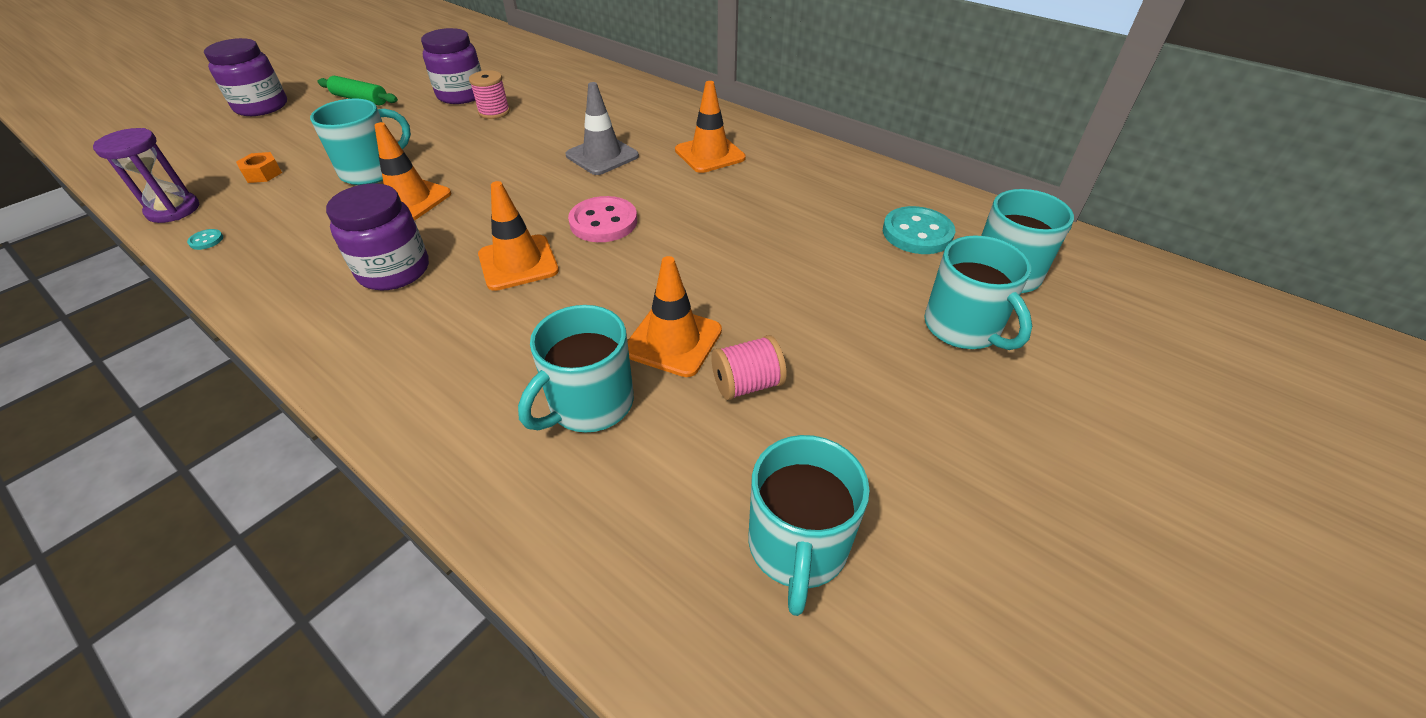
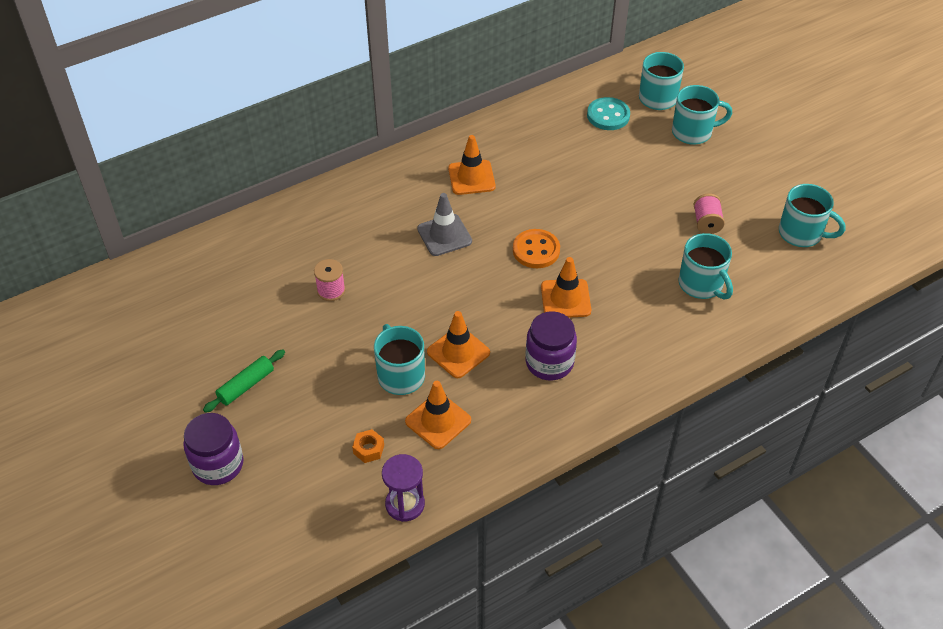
camera: 70 degrees left, 5 degrees up
turquoise button [187,229,223,250] -> none
purple jar [421,28,481,104] -> none
pink button [568,196,637,242] -> orange button [513,229,560,268]
orange traffic cone [627,256,722,377] -> orange traffic cone moved to [405,381,471,449]

